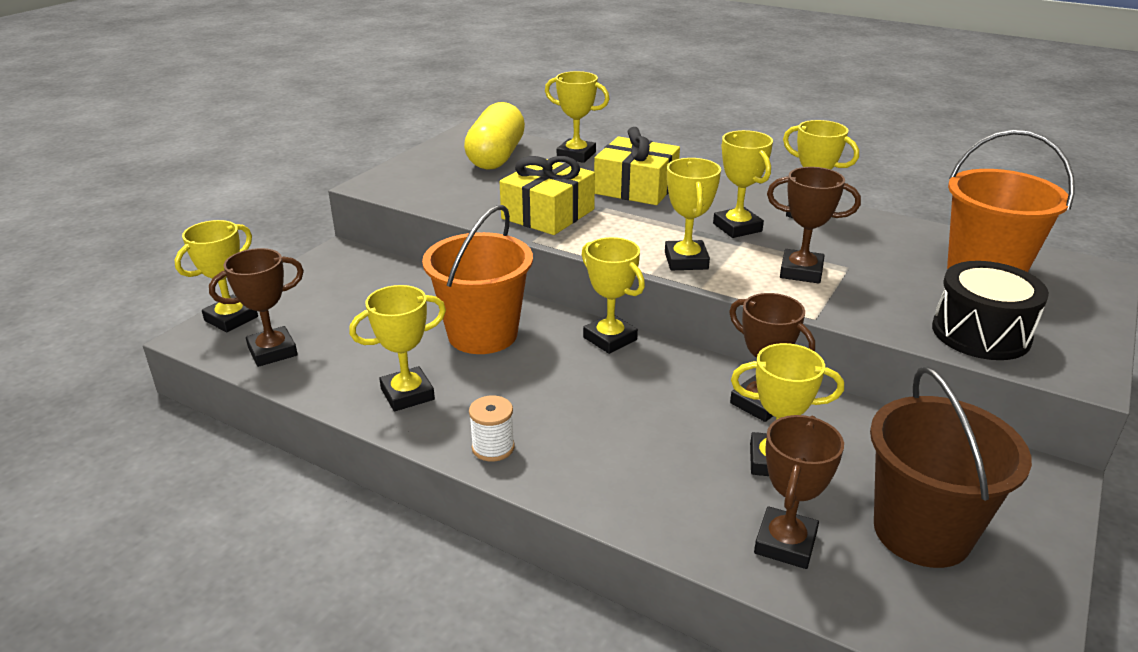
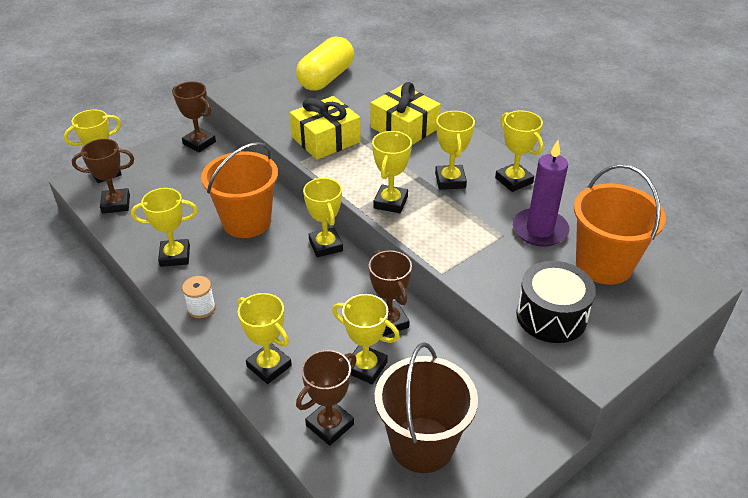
camera: 20 degrees right, 10 degrees up
yellow trophy [545,71,610,163] -> yellow trophy moved to [238,293,292,384]
brown trophy [767,167,861,284] -> brown trophy moved to [172,82,216,152]
none -> purple candle [513,140,569,247]

